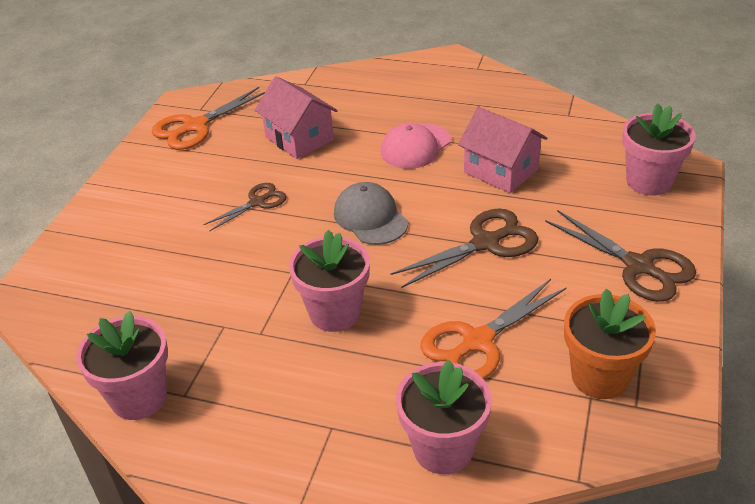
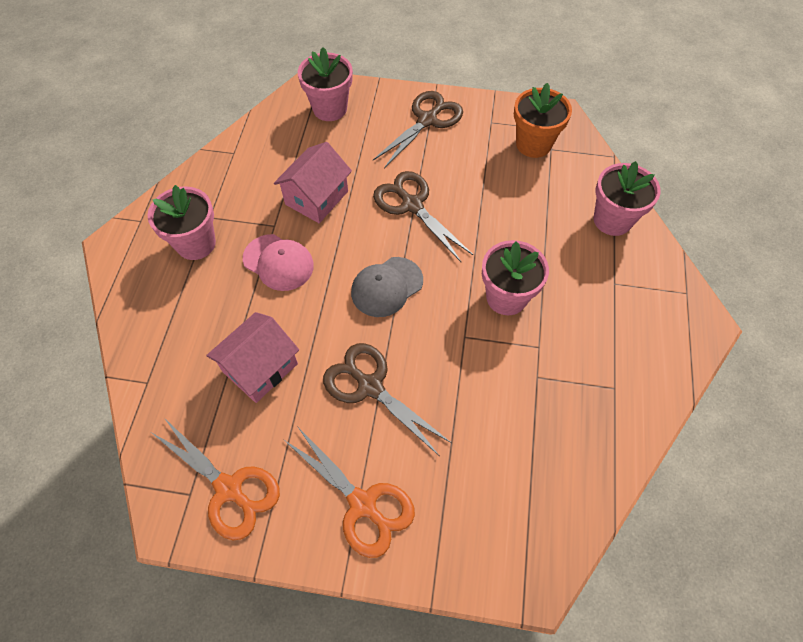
camera: 100 degrees left, 20 degrees up
pink flower pot [76,311,168,420] -> pink flower pot moved to [148,185,216,260]
brown scissors [203,183,287,231] -> brown scissors [323,343,451,455], size x1.64
orange scissors [420,279,567,379] -> orange scissors moved to [283,426,415,558]

